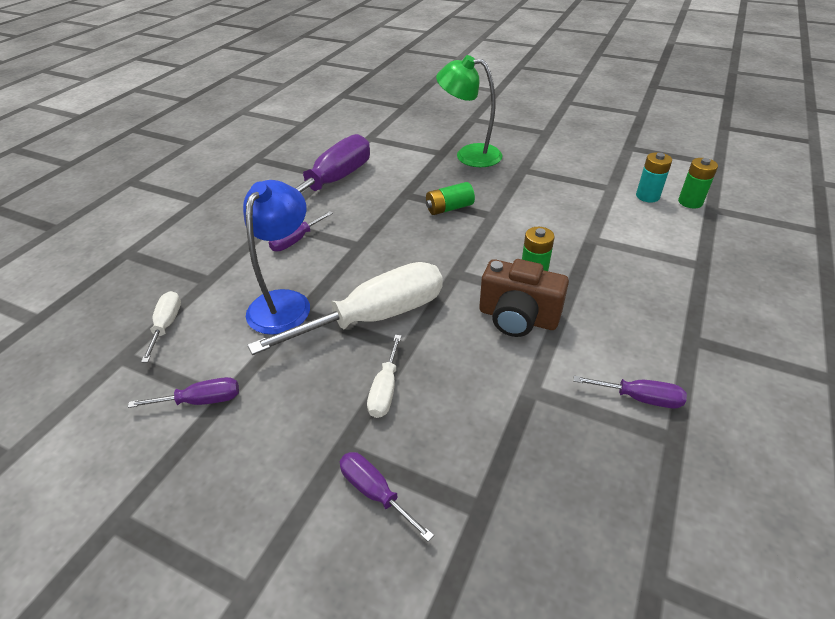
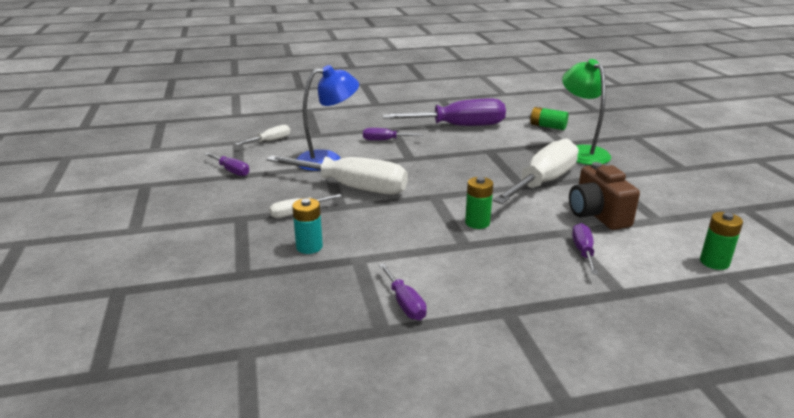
camera: 50 degrees right, 15 degrees down
purple screwdriver [340,452,434,542] -> purple screwdriver moved to [572,223,598,274]
green battery [426,182,475,215] -> green battery moved to [529,107,568,130]
brown camera [479,259,569,337] -> brown camera moved to [569,162,640,230]
turquoise battery [636,152,672,202] -> turquoise battery moved to [292,198,323,254]
none -> white screwdriver [493,138,579,204]

